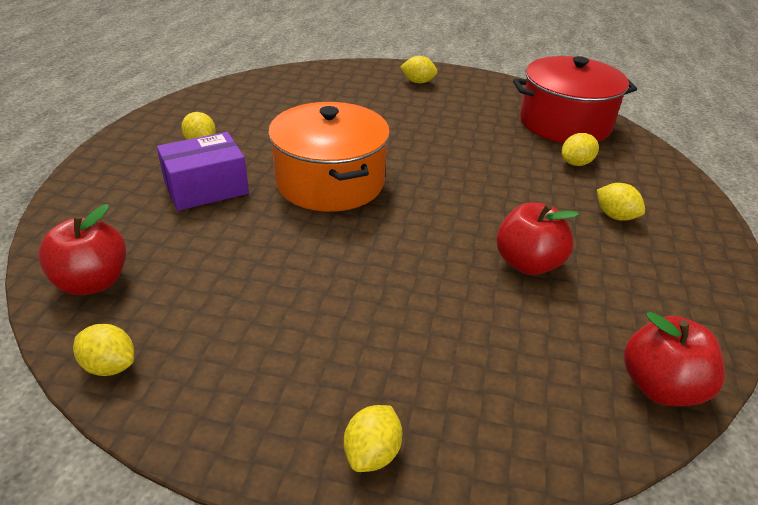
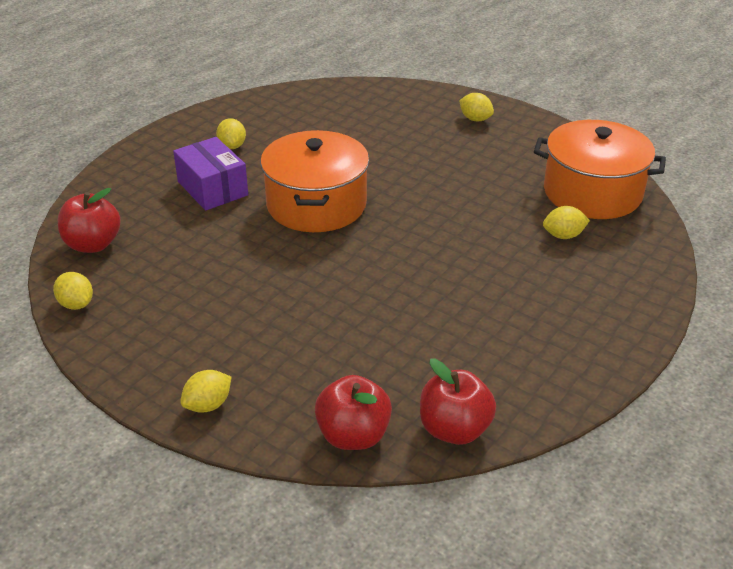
camera: 25 degrees right, 0 degrees up
purple box [157,132,249,211] -> purple box turned 60 degrees clockwise [173,137,248,211]
red apple [496,202,579,275] -> red apple moved to [315,375,392,450]
red pot [513,56,637,143] -> orange pot [534,120,666,219]
yellow lemon [597,183,645,221] -> none

